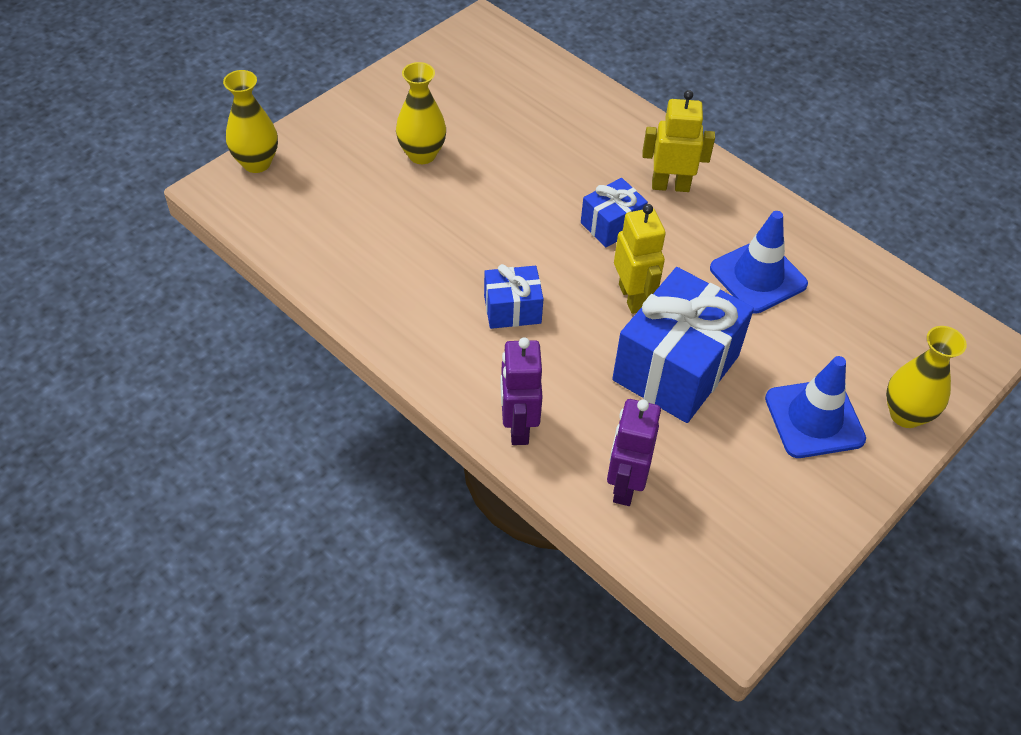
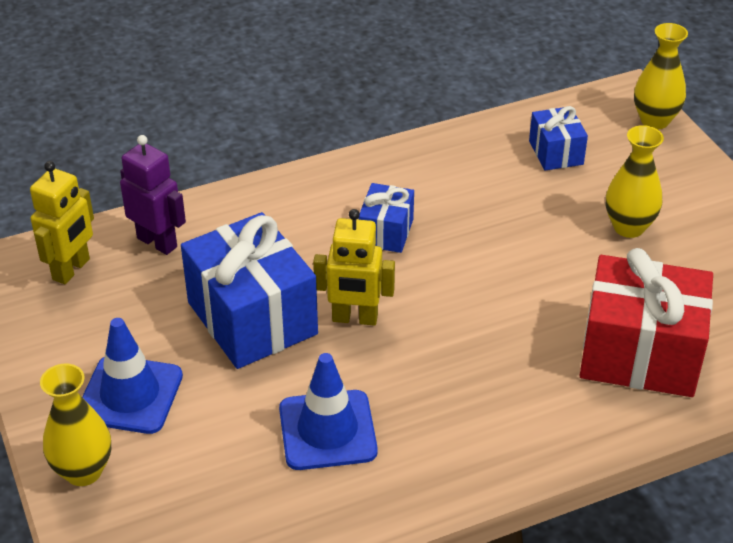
camera: 115 degrees right, 10 degrees down
purple robot [500,337,543,445] -> none
blue gift [581,178,648,247] -> blue gift moved to [529,106,588,171]
yellow robot [642,90,715,192] -> yellow robot moved to [30,161,94,284]
none -> red gift [580,248,713,397]

